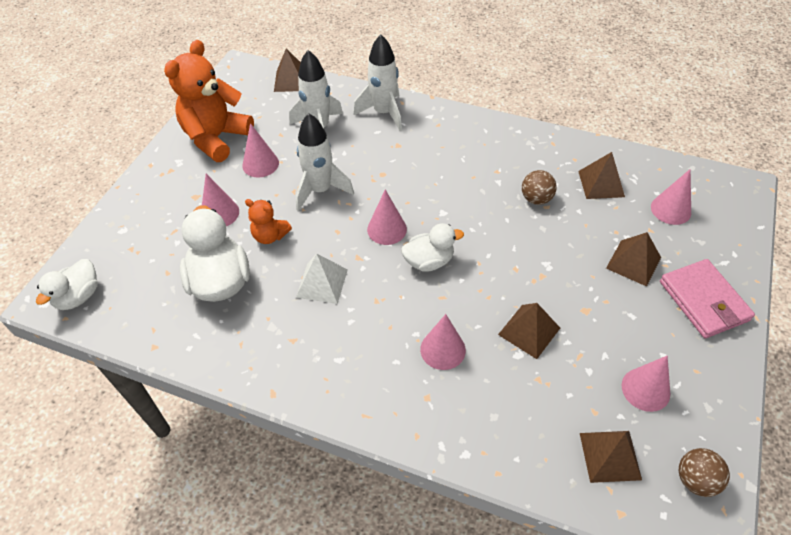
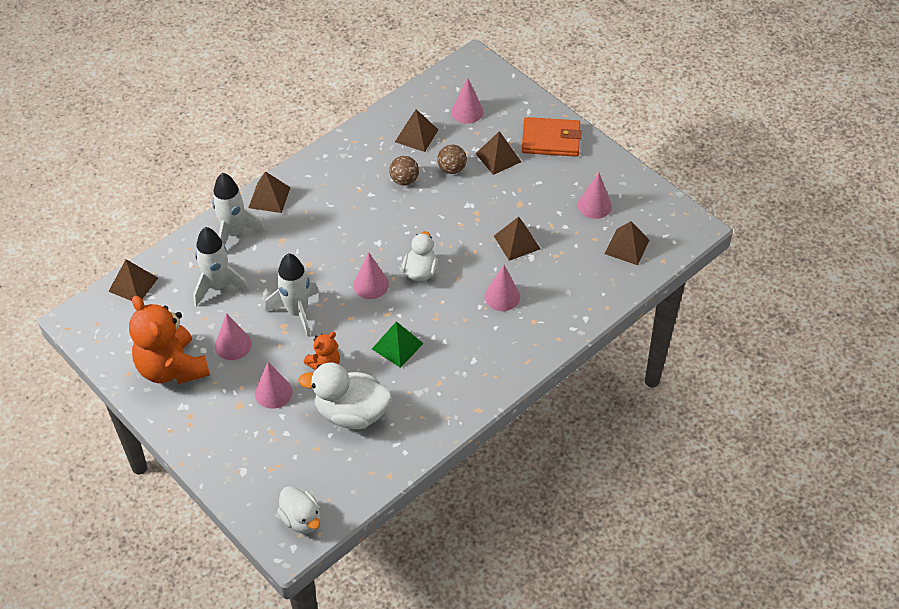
camera: 65 degrees left, 0 degrees up
white pyramid [296,254,348,304] -> green pyramid [372,321,424,368]
pink wallet [660,259,755,338] -> orange wallet [522,117,582,157]
brown ball [679,448,730,497] -> brown ball moved to [437,145,467,174]
none -> brown pyramid [248,171,291,213]

